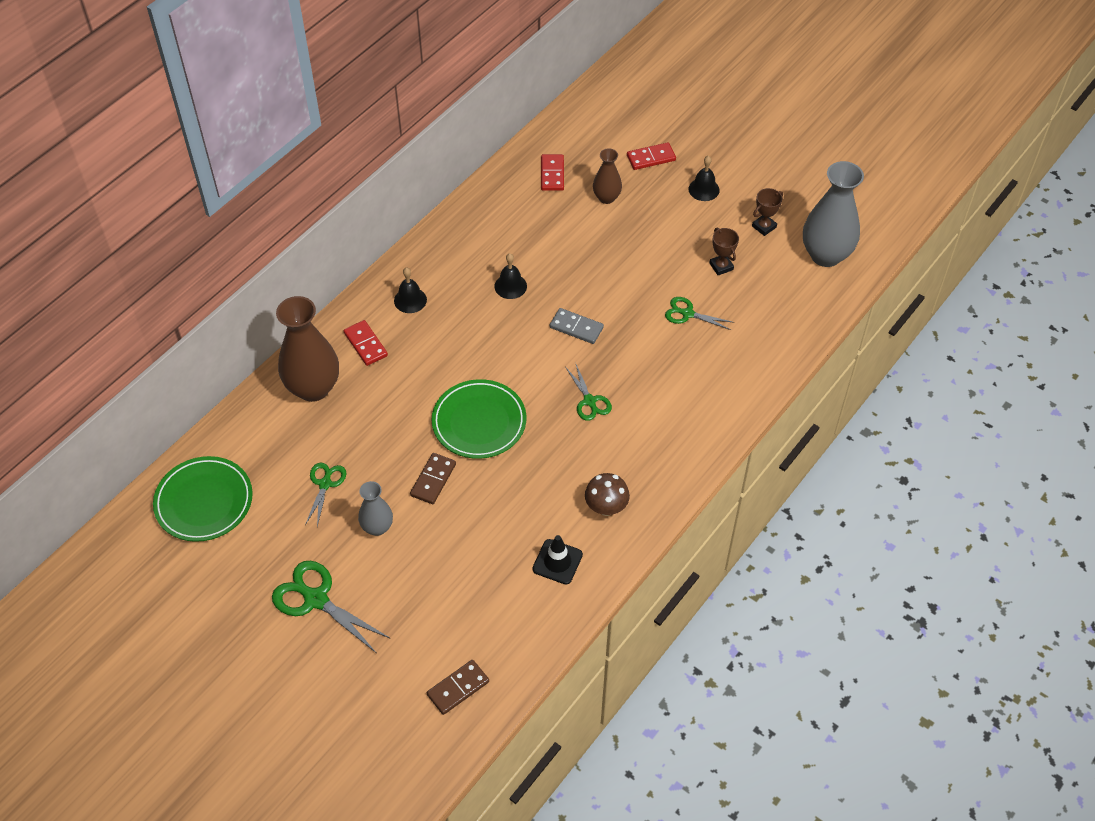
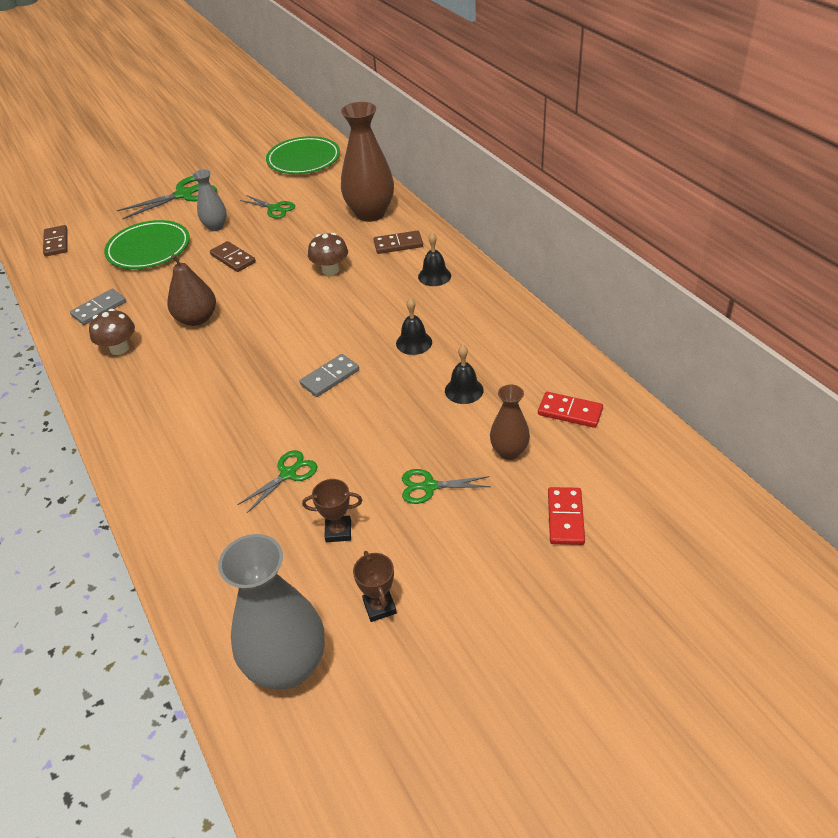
camera: 115 degrees right, 10 degrees down
red domino [344,320,388,366] -> brown domino [374,230,423,254]
green plate [432,379,526,459] -> green plate moved to [104,220,190,269]
black traffic cone [532,535,583,584] -> grey domino [70,289,126,325]
green scissors [565,362,612,421] -> green scissors moved to [402,469,491,504]
black bell [688,156,720,201] -> black bell moved to [445,345,484,404]
none -> brown pear [167,254,216,326]
none -> brown mushroom [308,233,348,275]

